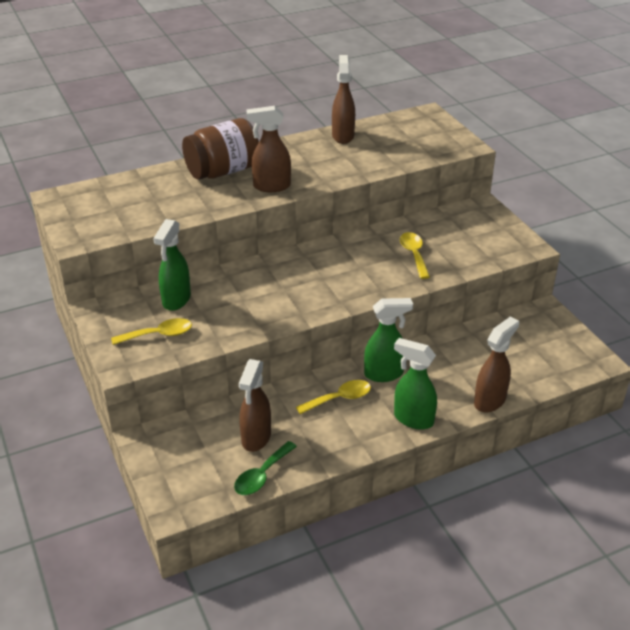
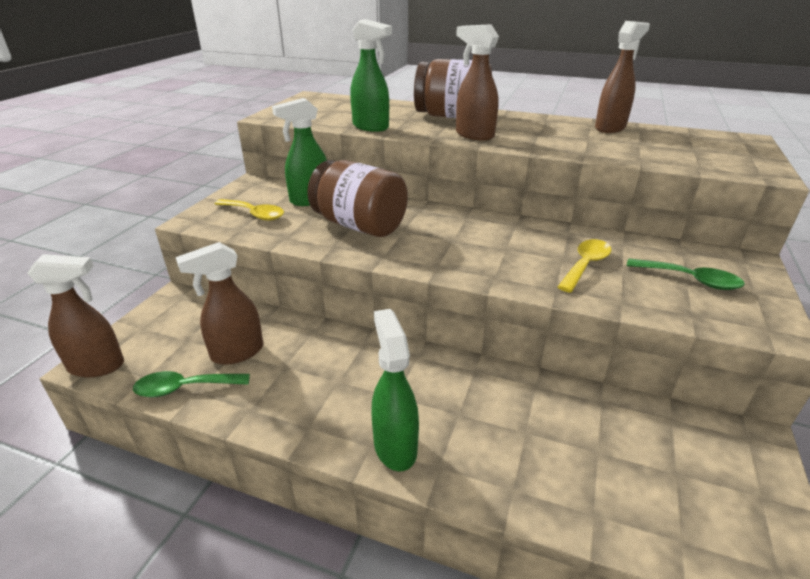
camera: 45 degrees right, 5 degrees down
yellow spoon [296,380,371,414] -> none
green spray bottle [364,298,413,382] -> green spray bottle moved to [350,19,392,132]
brown spray bottle [474,316,519,413] -> brown spray bottle moved to [27,254,124,377]
none -> brown jar [307,160,408,237]
none -> green spoon [627,258,745,290]

